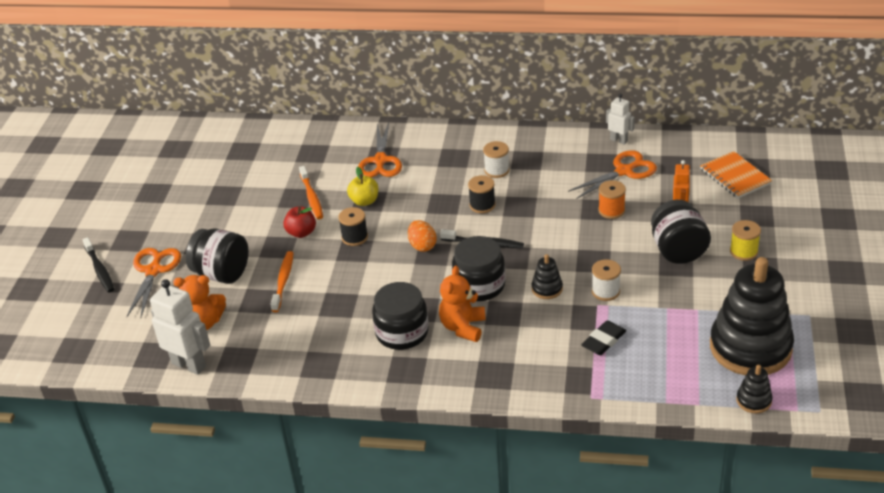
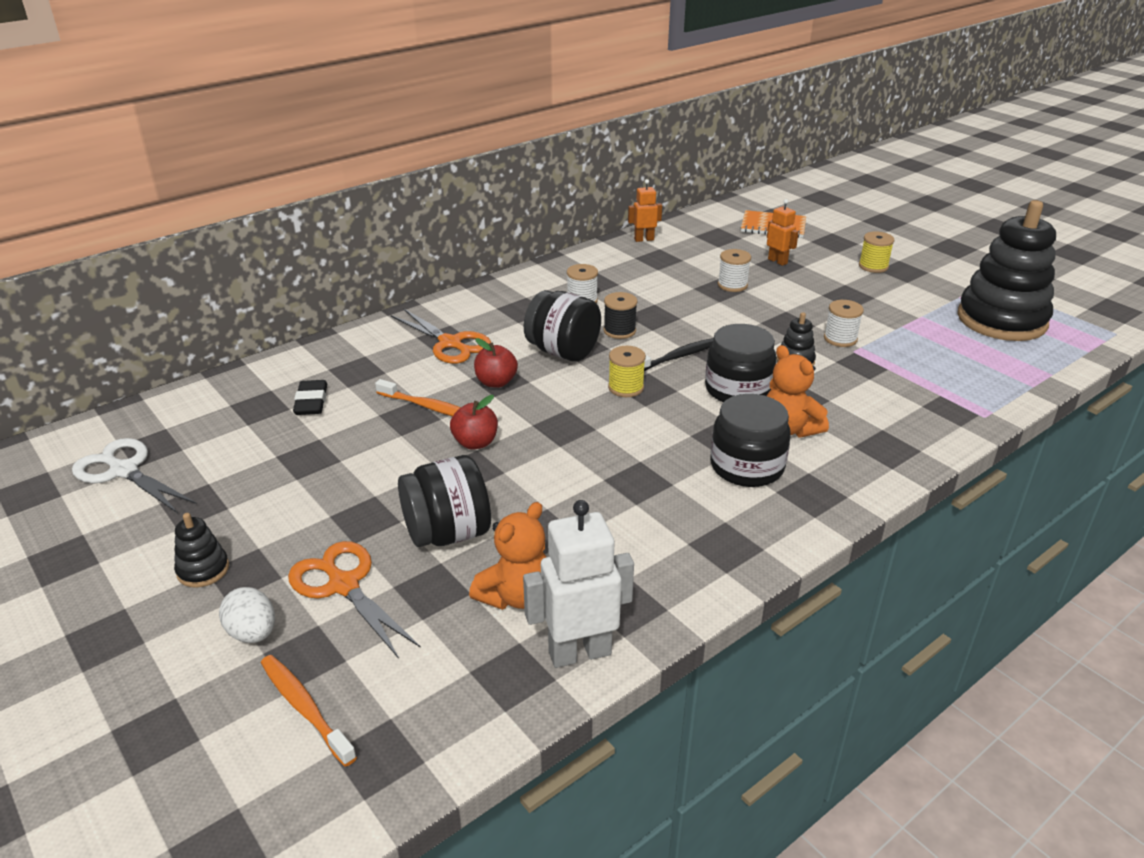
camera: 50 degrees left, 5 degrees down
black toothbrush [82,237,114,292] -> white egg [219,587,275,643]
orange toothbrush [270,251,294,312] -> orange toothbrush moved to [261,655,357,767]
black spool [338,207,368,246] -> none
yellow apple [347,167,378,206] -> red apple [474,338,518,388]
orange egg [408,220,437,252] -> yellow spool [608,346,646,397]
orange scissors [568,150,657,199] -> none
black eraser [581,320,626,355] -> black eraser moved to [293,380,327,415]
orange spool [598,180,626,219] -> white spool [718,249,751,292]
white robot [606,93,635,145] -> orange robot [628,179,662,242]
black jar [651,200,711,264] -> black jar moved to [524,290,601,361]
black stacking toy [736,365,772,413] -> black stacking toy moved to [174,513,229,588]
none -> white scissors [72,438,197,513]

